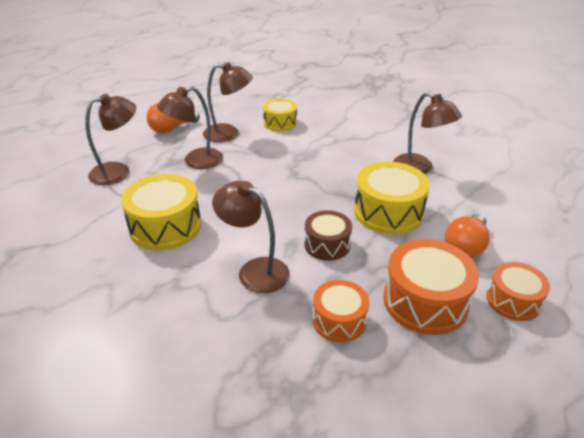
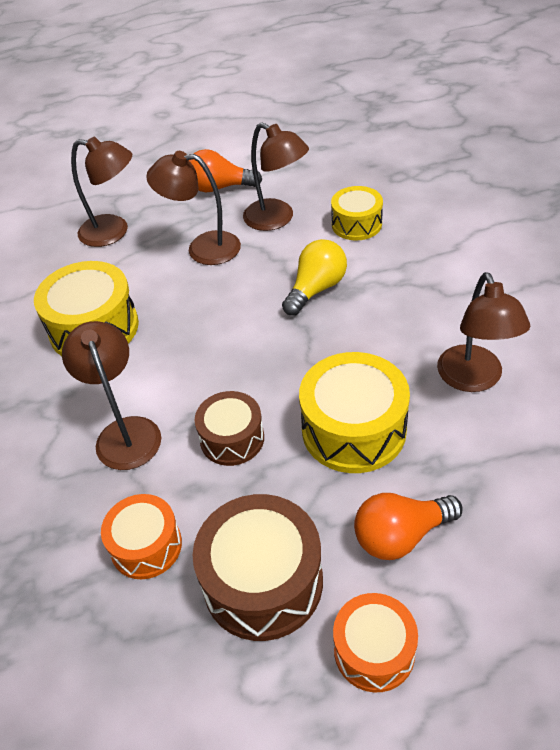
camera: 40 degrees right, 10 degrees up
orange drum [383,239,479,335] -> brown drum [193,494,323,641]
none -> yellow light bulb [282,239,347,315]

